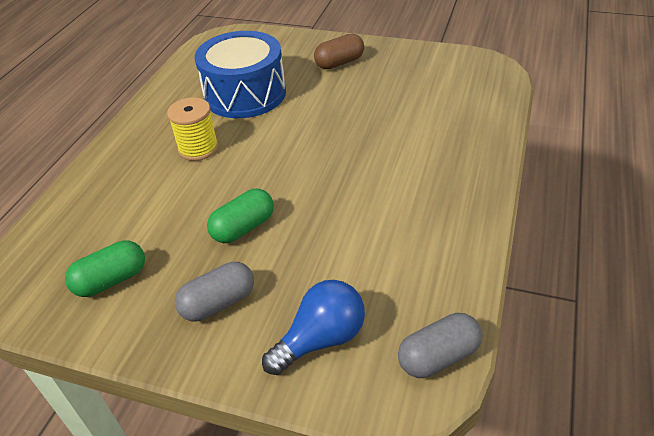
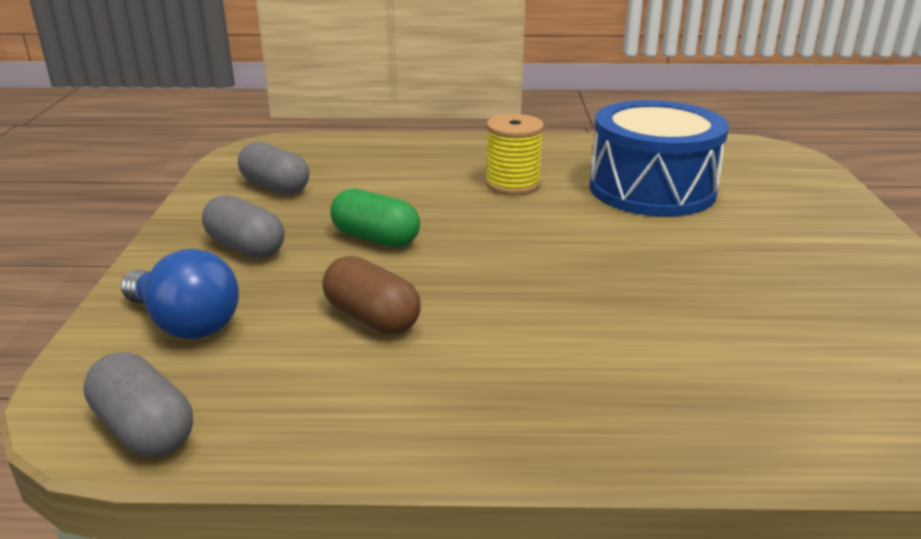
camera: 70 degrees right, 15 degrees down
green capsule [65,240,145,297] -> grey capsule [238,142,309,195]
brown capsule [314,34,364,69] -> brown capsule moved to [322,256,421,334]

